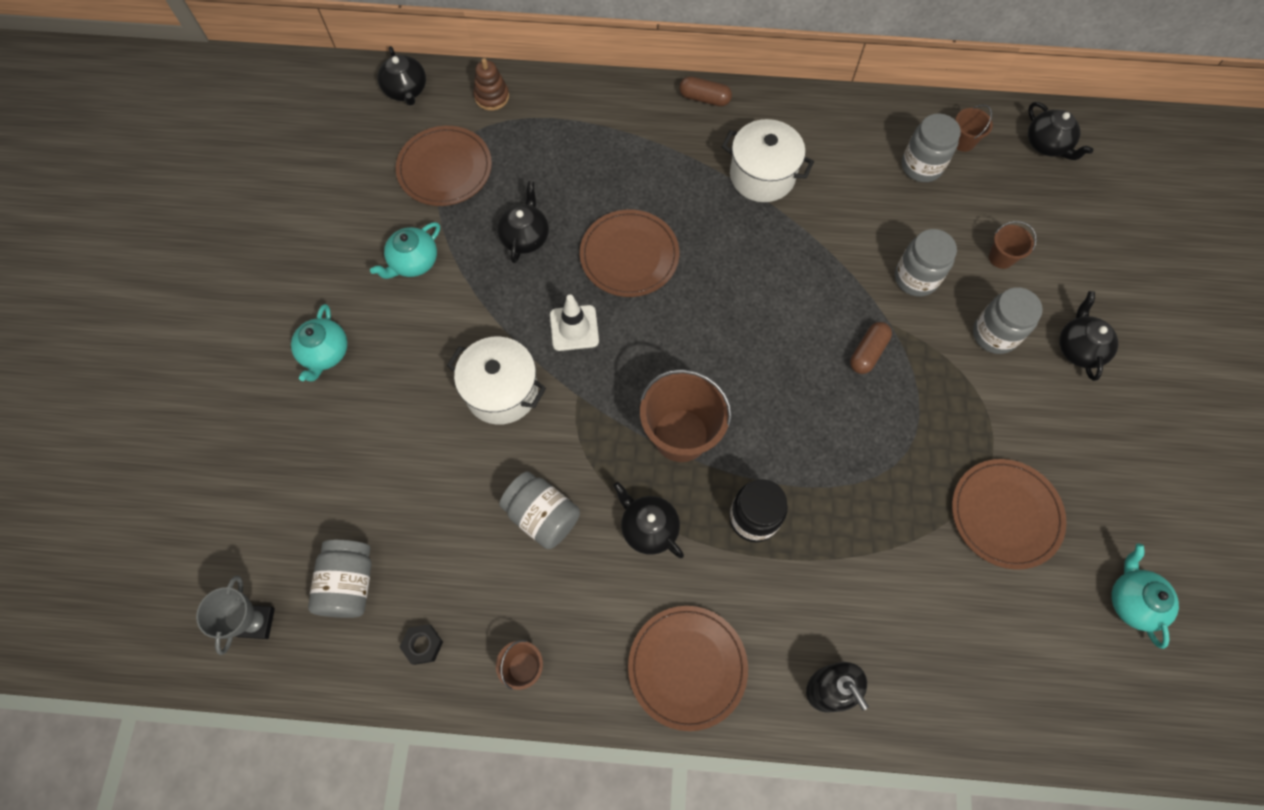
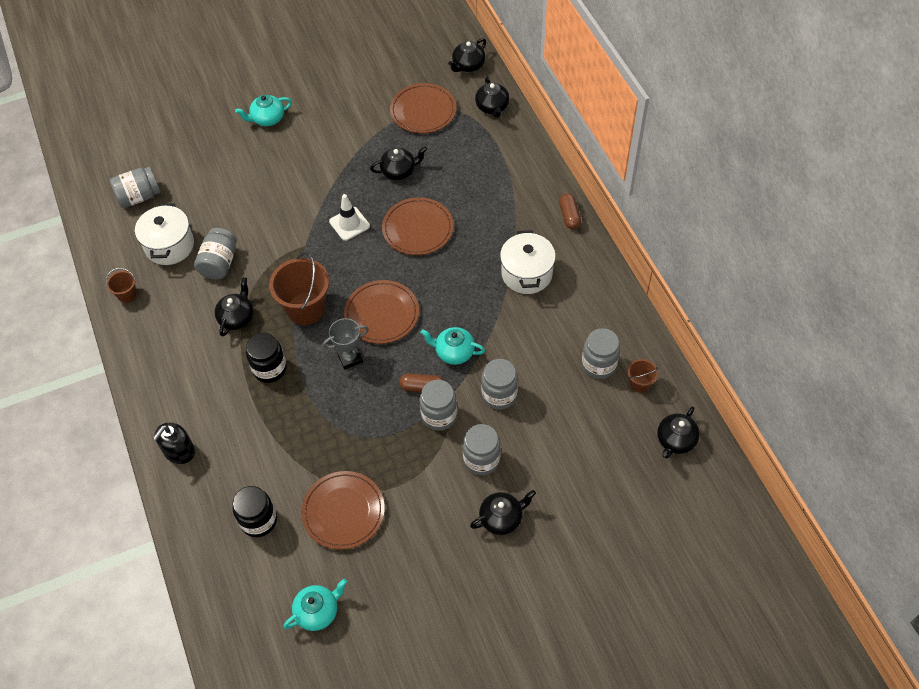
camera: 65 degrees right, 10 degrees down
grey trophy [196,576,275,655] -> grey trophy moved to [323,318,369,369]
turquoise teapot [370,222,440,279] -> turquoise teapot moved to [420,327,485,365]
black nut [400,624,443,665] -> none
white pot [447,336,546,425] -> white pot moved to [135,203,194,265]
brown stacking toy [474,58,509,111] -> black teapot [475,76,510,118]
brown plate [628,606,748,731] -> brown plate moved to [344,280,419,344]
brown bucket [989,221,1037,269] -> none
none -> black jar [232,486,277,537]
none -> grey jar [420,380,457,431]

